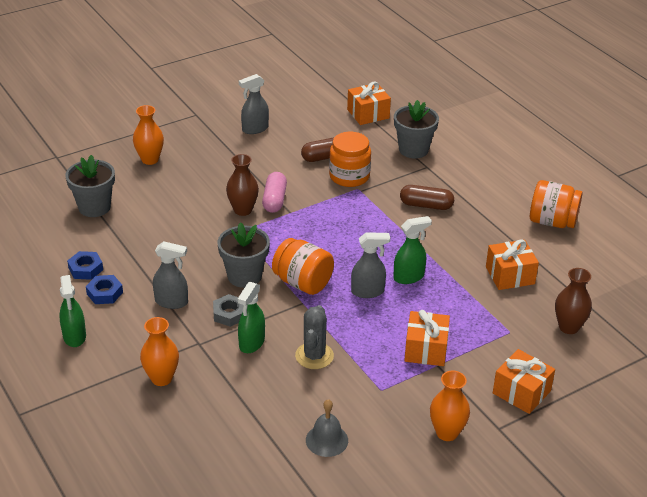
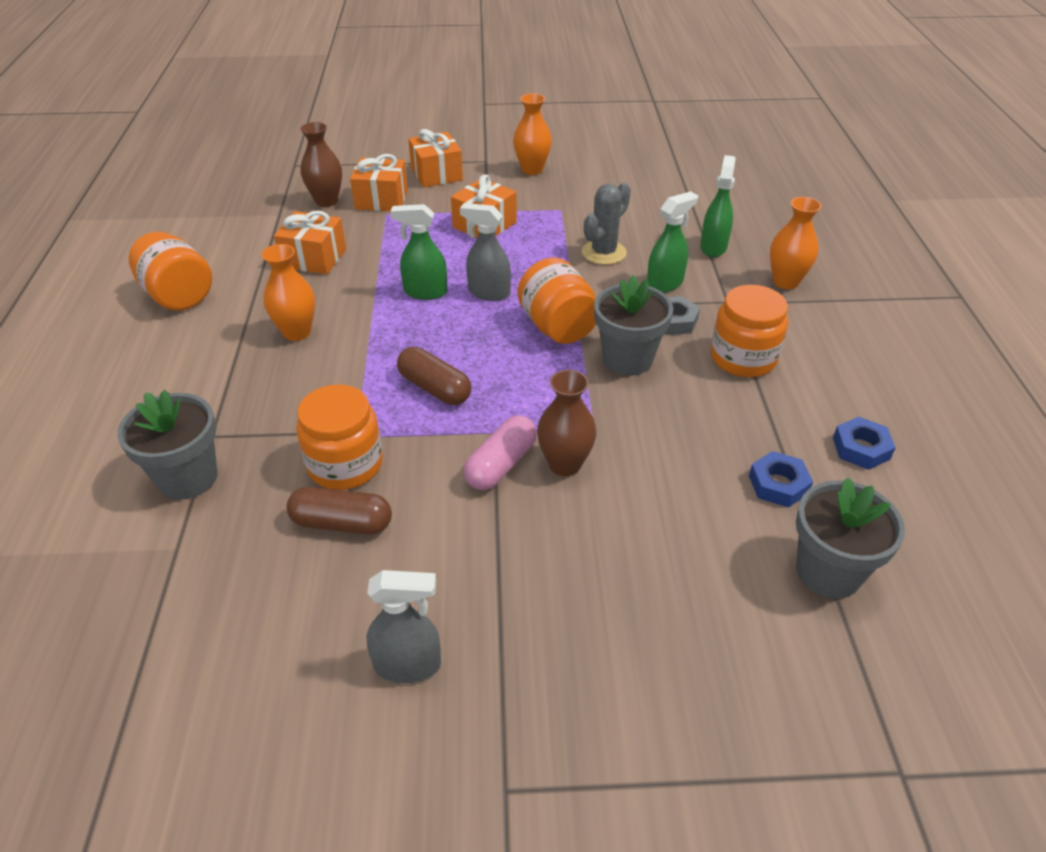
camera: 150 degrees left, 5 degrees up
green spray bottle [60,275,86,347] -> green spray bottle moved to [700,155,736,257]
blue nut [86,275,123,304] -> blue nut moved to [749,451,813,508]
orange vase [133,105,164,165] -> orange vase moved to [262,244,315,341]
grey spray bottle [153,241,188,309] -> orange jar [711,285,788,377]
grey bell [306,399,348,457] -> none
orange gift [347,81,391,125] -> orange gift moved to [350,154,408,211]
brown capsule [400,185,454,210] -> brown capsule moved to [397,347,471,405]

